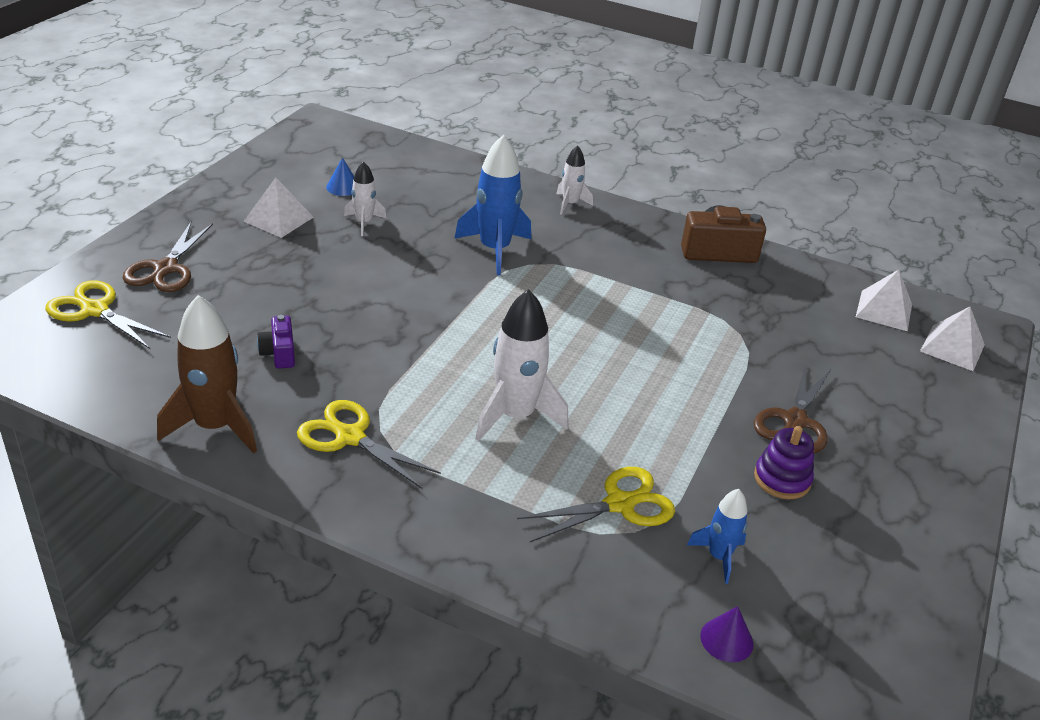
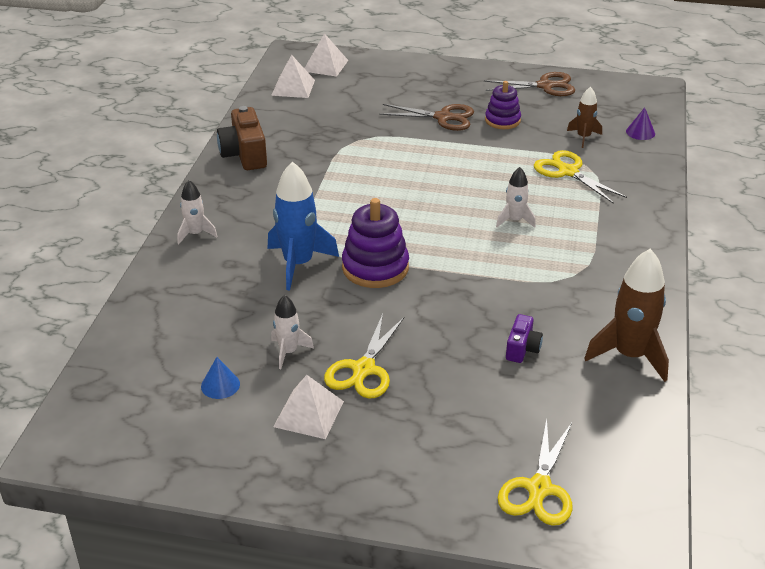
camera: 100 degrees left, 0 degrees up
brown scissors [123,221,213,292] -> brown scissors moved to [484,72,575,96]
purple camera [257,315,295,369] -> purple camera turned 45 degrees counterclockwise [506,314,543,363]
yellow scissors [297,400,441,489] -> yellow scissors moved to [324,314,405,399]
white rocket [475,289,569,441] -> white rocket [496,167,536,228], size x0.56
blue rocket [687,489,747,584] -> brown rocket [567,87,602,148]
none -> purple stacking toy [342,198,409,288]

